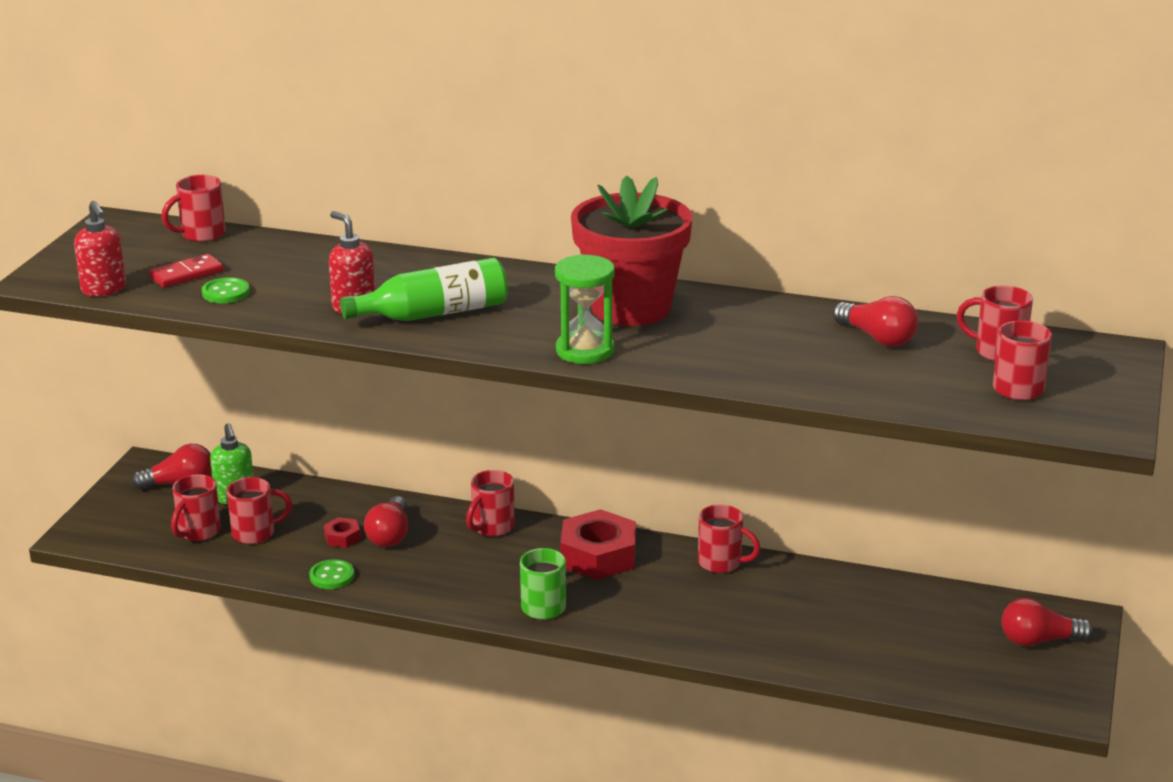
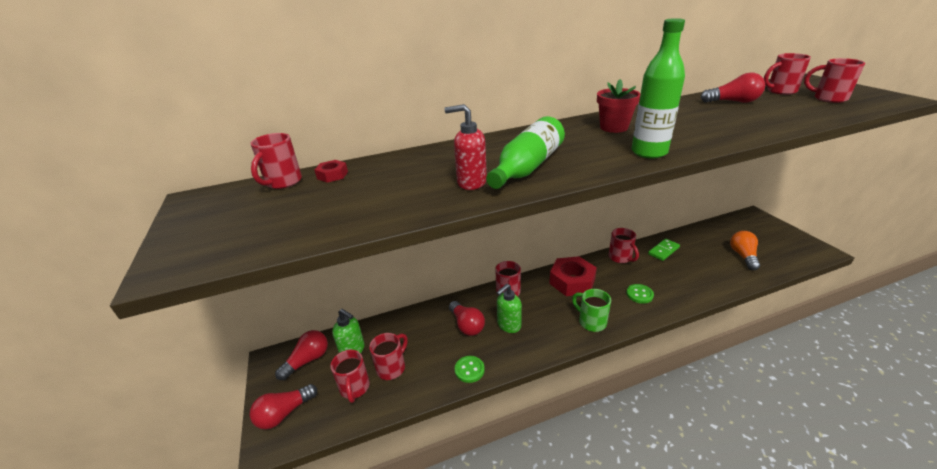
camera: 35 degrees left, 5 degrees up
red soap dispenser [74,201,126,296] -> none
red domino [149,254,224,288] -> none
green button [202,277,250,303] -> green button moved to [626,284,654,304]
red nut [324,517,361,548] -> red nut moved to [315,160,348,183]
green hourglass [555,254,615,364] -> green bottle [631,18,685,158]
red flower pot [571,176,693,326] -> red flower pot [597,79,641,133], size x0.53
red mug [698,504,761,573] -> red mug turned 75 degrees clockwise [608,228,639,263]
red light bulb [1002,598,1093,646] -> red light bulb moved to [250,384,317,429]
none -> green soap dispenser [496,284,522,333]
none -> green domino [648,239,680,261]
none -> orange light bulb [730,231,760,270]

